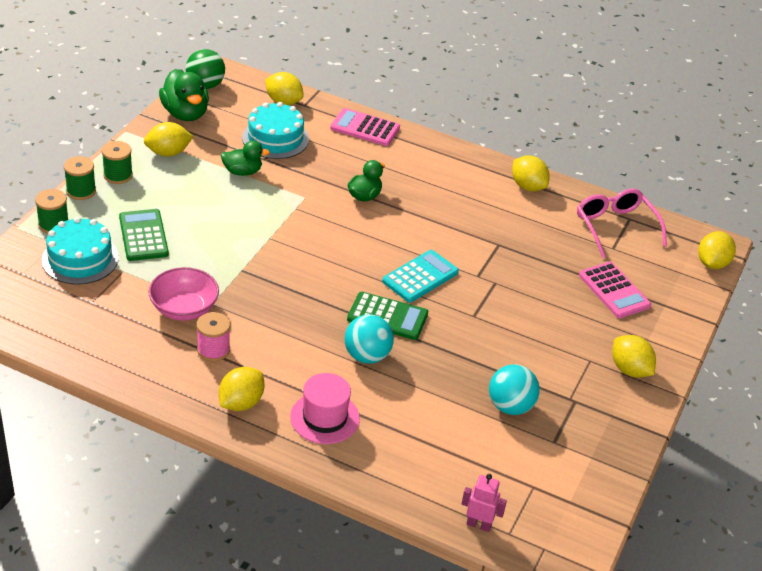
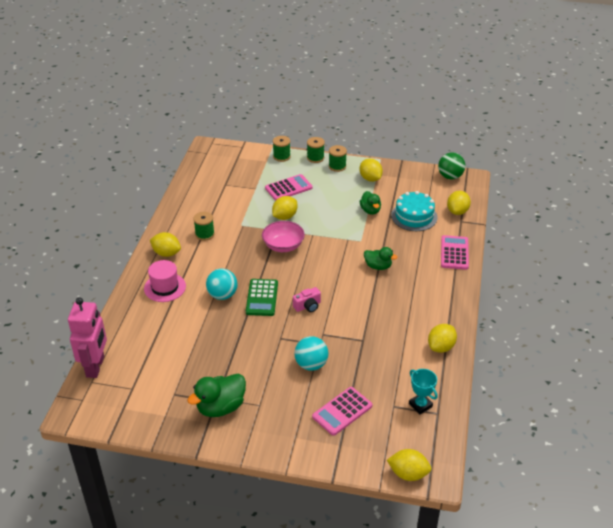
camera: 80 degrees right, 0 degrees up
turquoise cake [42,217,119,285] -> none
green calculator [119,209,169,261] -> pink calculator [265,174,313,201]
pink bowl [148,267,219,321] -> pink bowl moved to [262,221,305,252]
green duck [159,69,209,121] -> green duck moved to [187,374,246,417]
pink spool [197,312,230,362] -> green spool [193,212,215,241]
turquoise calculator [382,250,459,302] -> pink camera [293,287,321,312]
pink robot [462,474,507,532] -> pink robot [68,297,107,378], size x1.97
turquoise ball [489,364,540,415] -> turquoise ball moved to [294,336,328,371]
pink glasses [577,188,667,258] -> turquoise trophy [409,369,438,415]
yellow lemon [612,335,656,378] -> yellow lemon moved to [272,196,297,220]

